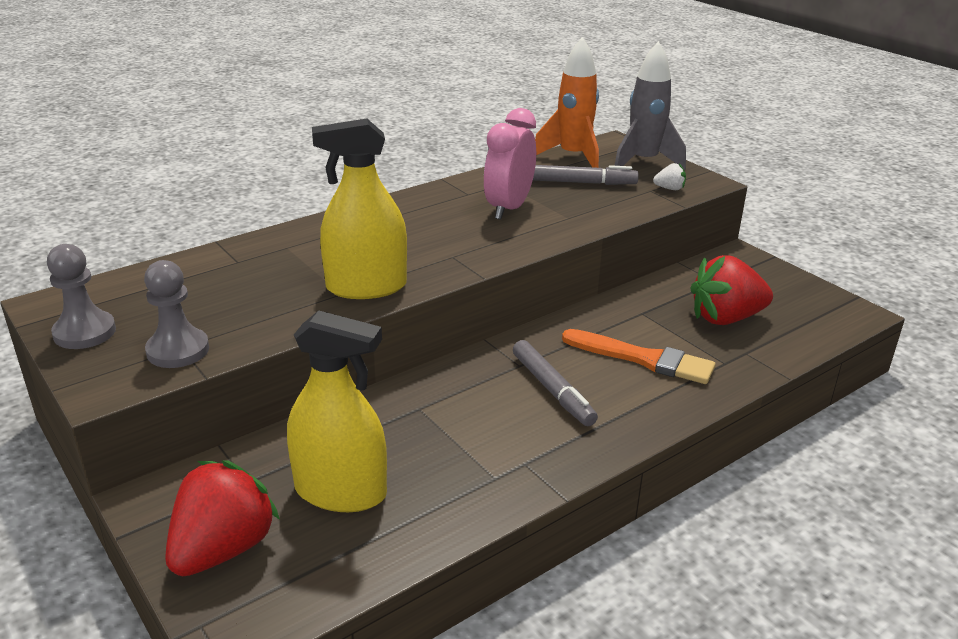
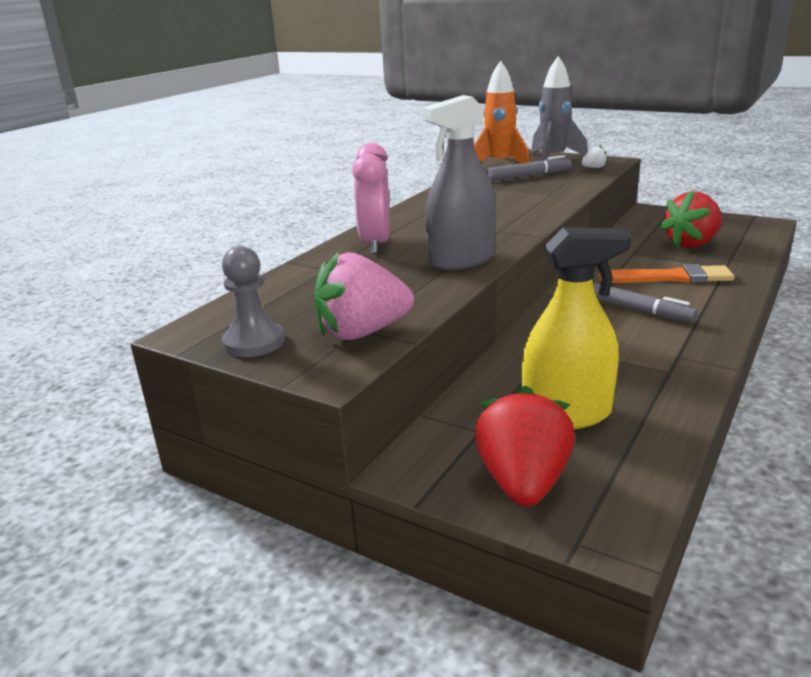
camera: 20 degrees left, 5 degrees down
grey pawn [144,260,209,368] -> pink strawberry [314,252,414,340]
yellow spray bottle [312,118,407,299] -> grey spray bottle [422,95,496,270]
pink clock [484,108,536,220] -> pink clock moved to [352,143,390,254]

